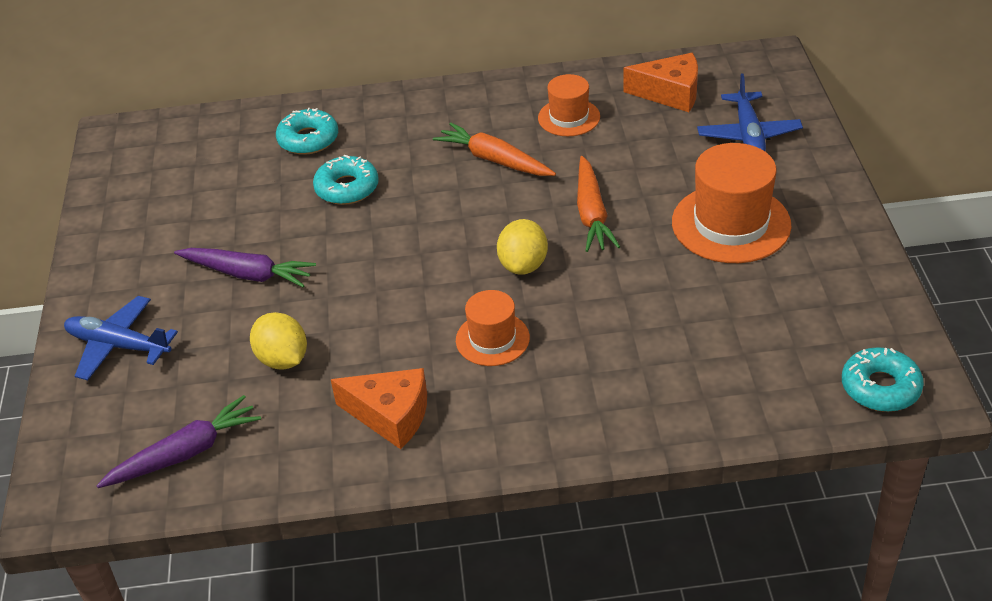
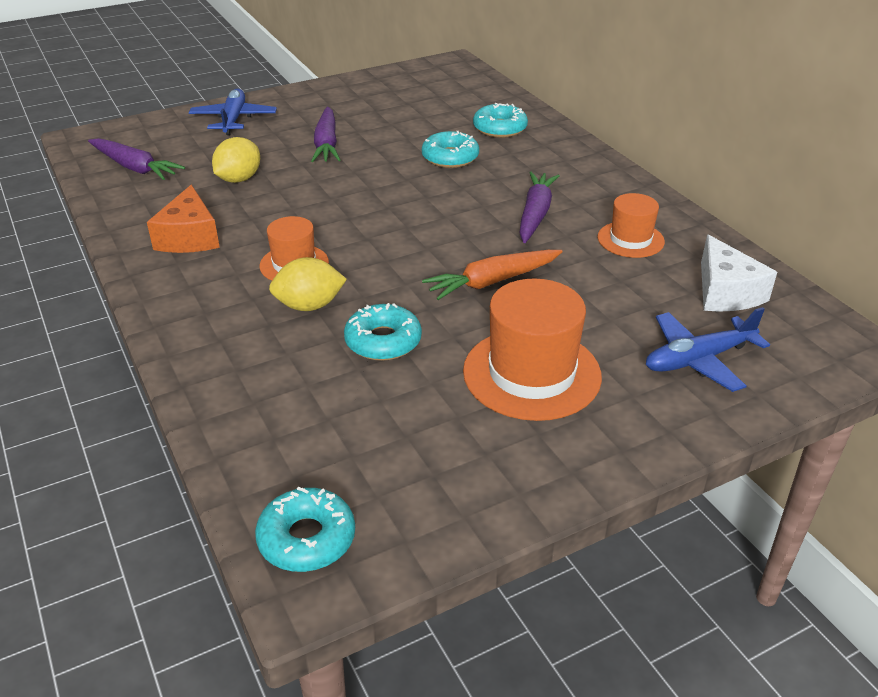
camera: 65 degrees right, 5 degrees down
orange carrot [433,123,556,176] -> purple carrot [519,172,560,243]
yellow lemon [497,219,548,275] -> yellow lemon moved to [269,257,347,311]
orange cheese [623,53,698,112] -> white cheese [701,235,777,312]
none -> turquoise donut [344,303,422,361]

